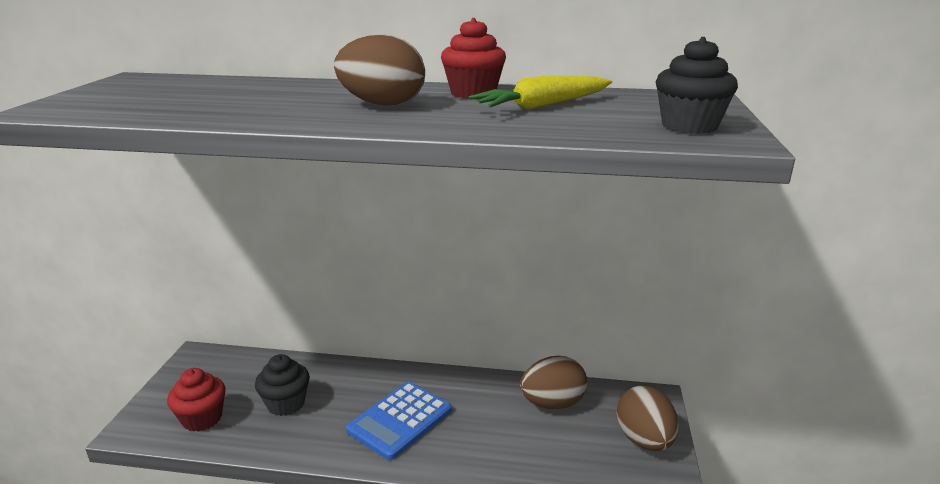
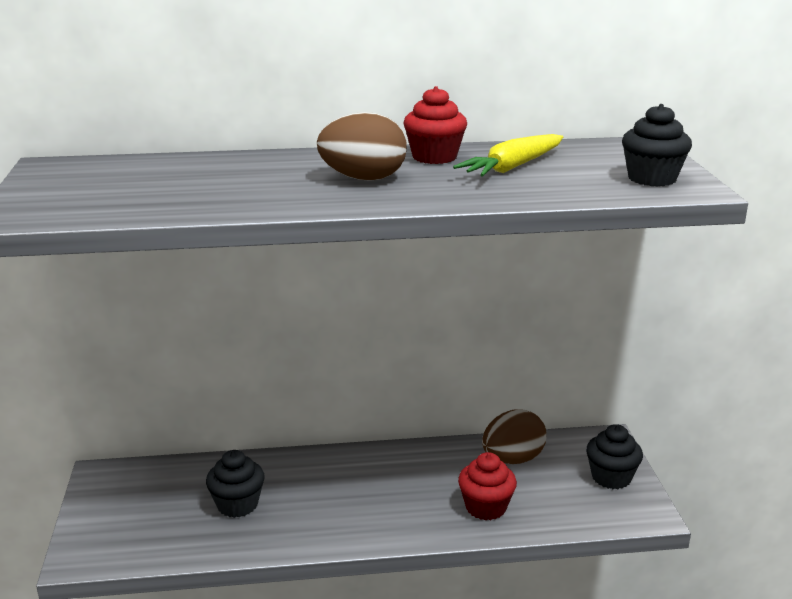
camera: 15 degrees left, 0 degrees up
red cupcake [167,368,226,432] -> red cupcake moved to [458,452,517,520]
blue calculator [346,382,452,460] -> none
brown egg [617,386,679,451] -> black cupcake [586,424,643,489]

